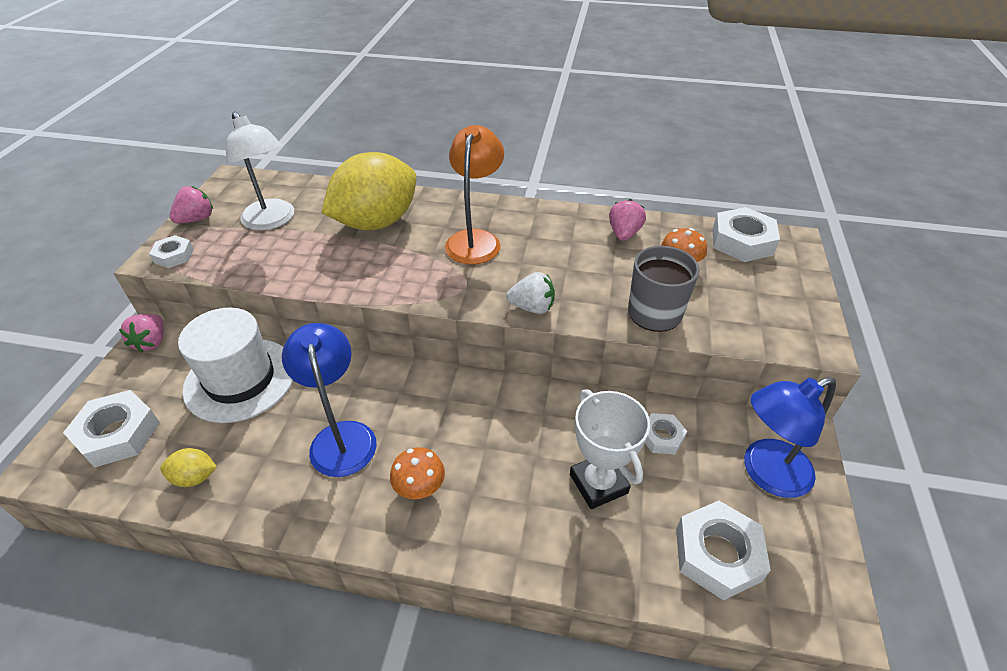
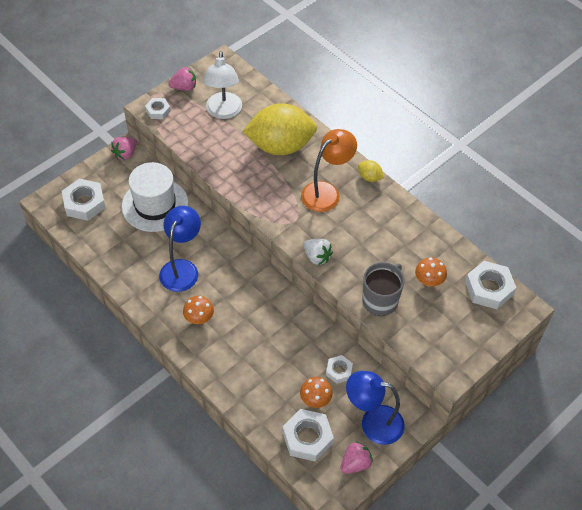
camera: 35 degrees right, 10 degrees up
yellow lemon [160,448,217,487] -> yellow lemon moved to [358,160,384,182]
white trophy [570,389,650,509] -> none
pink strawberry [609,199,646,241] -> pink strawberry moved to [340,441,373,474]
none -> orange mushroom [300,377,333,408]

